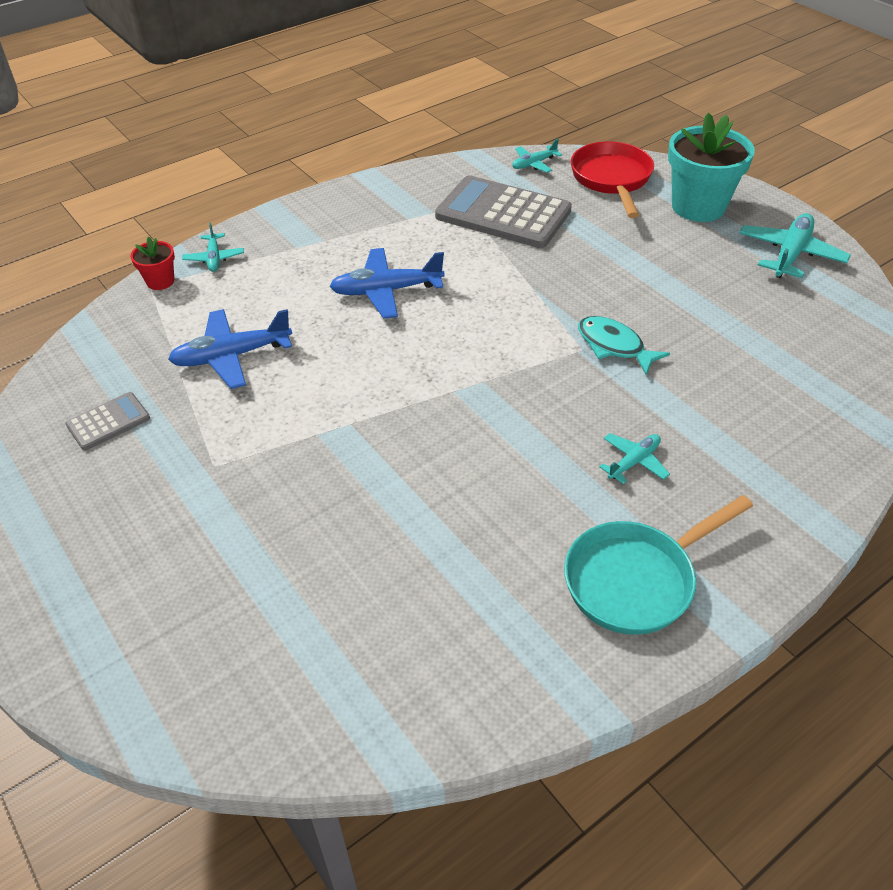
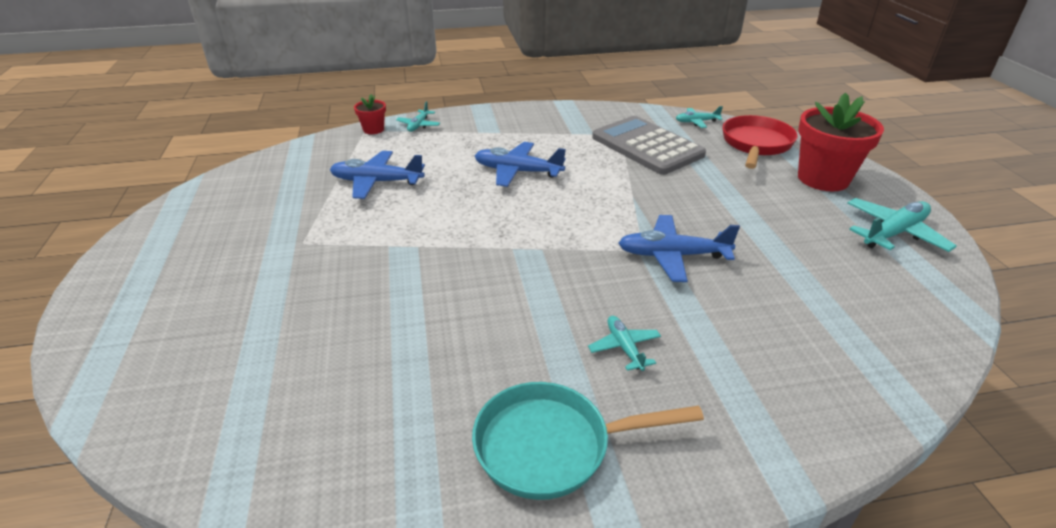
camera: 25 degrees right, 10 degrees down
grey calculator [65,392,150,450] -> none
turquoise fish [578,316,670,375] -> blue plane [618,215,740,282]
turquoise plane [599,433,670,484] -> turquoise plane turned 90 degrees counterclockwise [588,316,661,371]
turquoise flower pot [668,113,755,222] -> red flower pot [798,93,884,191]

